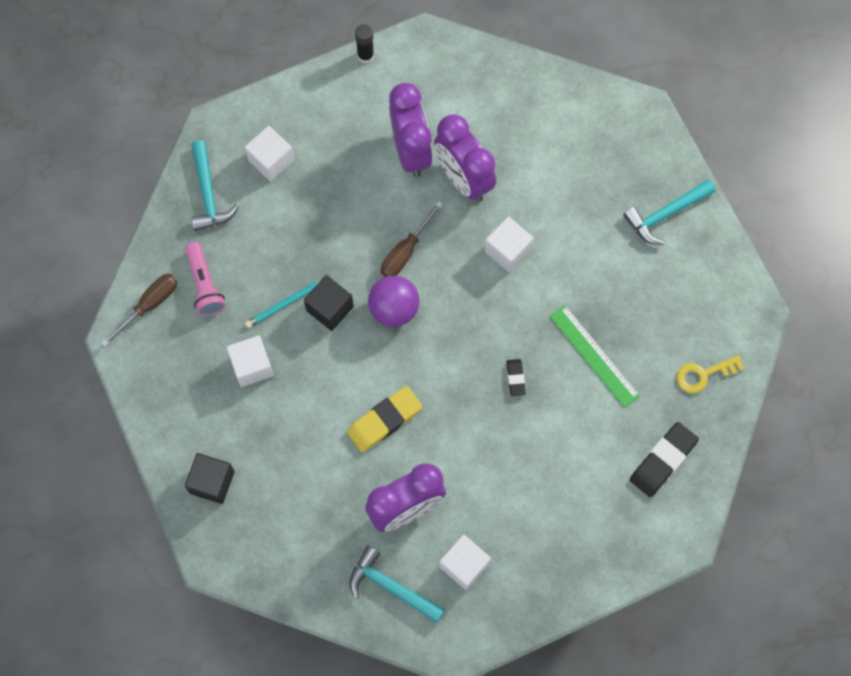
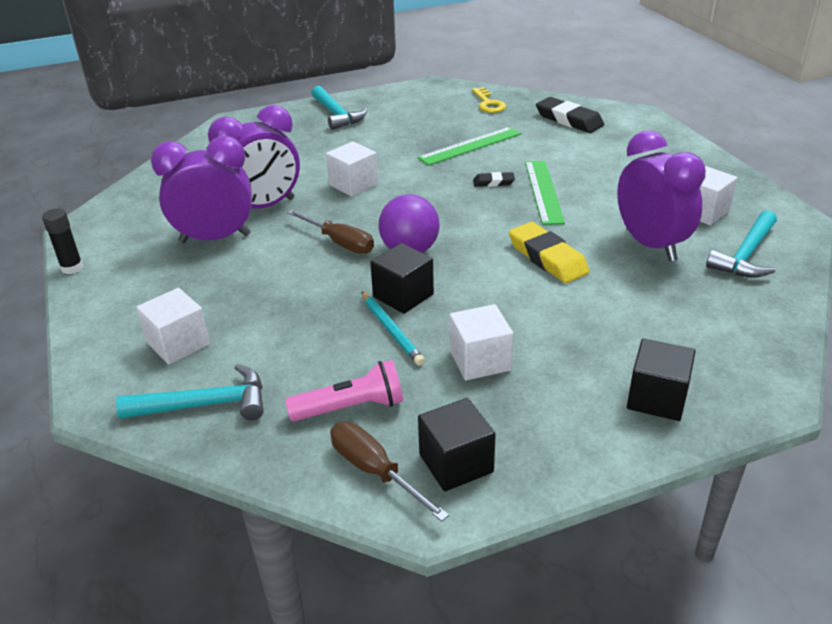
camera: 85 degrees left, 35 degrees down
none -> black cube [418,398,496,492]
none -> green ruler [525,161,565,225]

